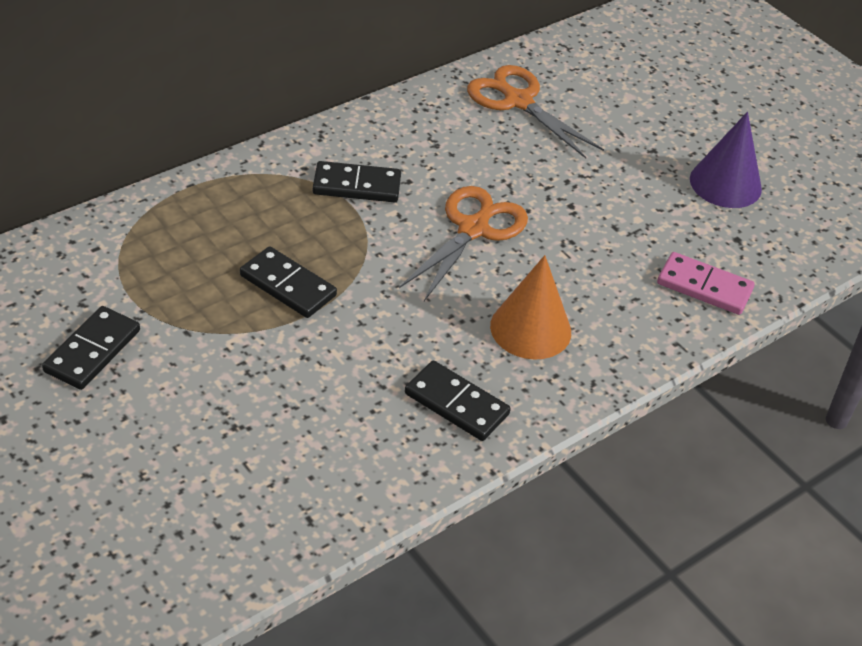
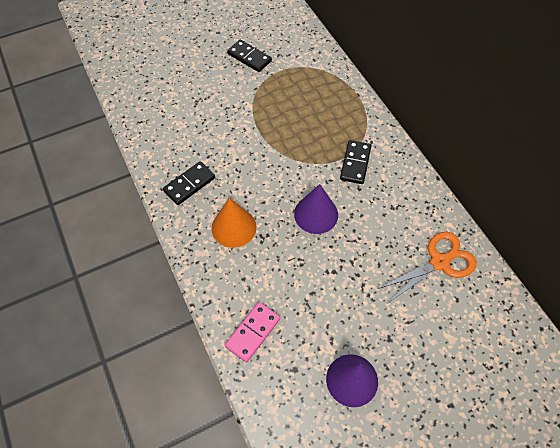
camera: 105 degrees right, 15 degrees up
black domino [240,246,337,318] -> none
orange scissors [399,186,528,301] -> purple cone [294,184,338,234]

